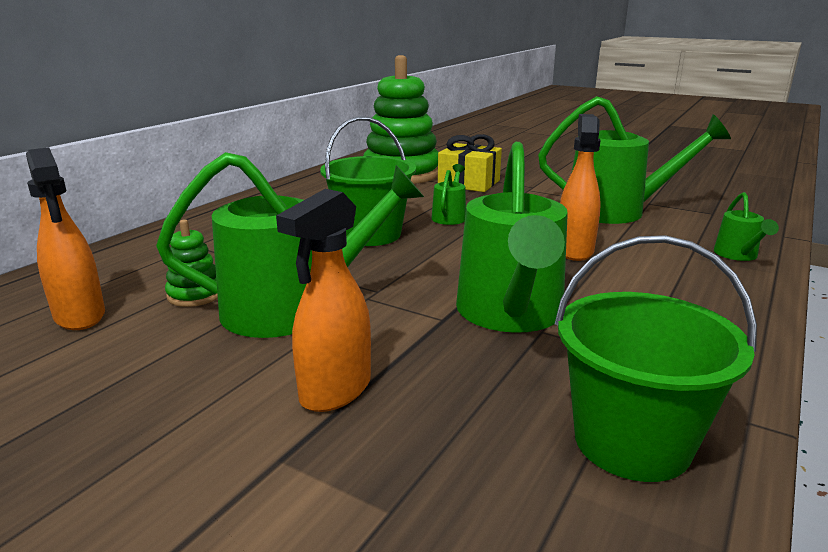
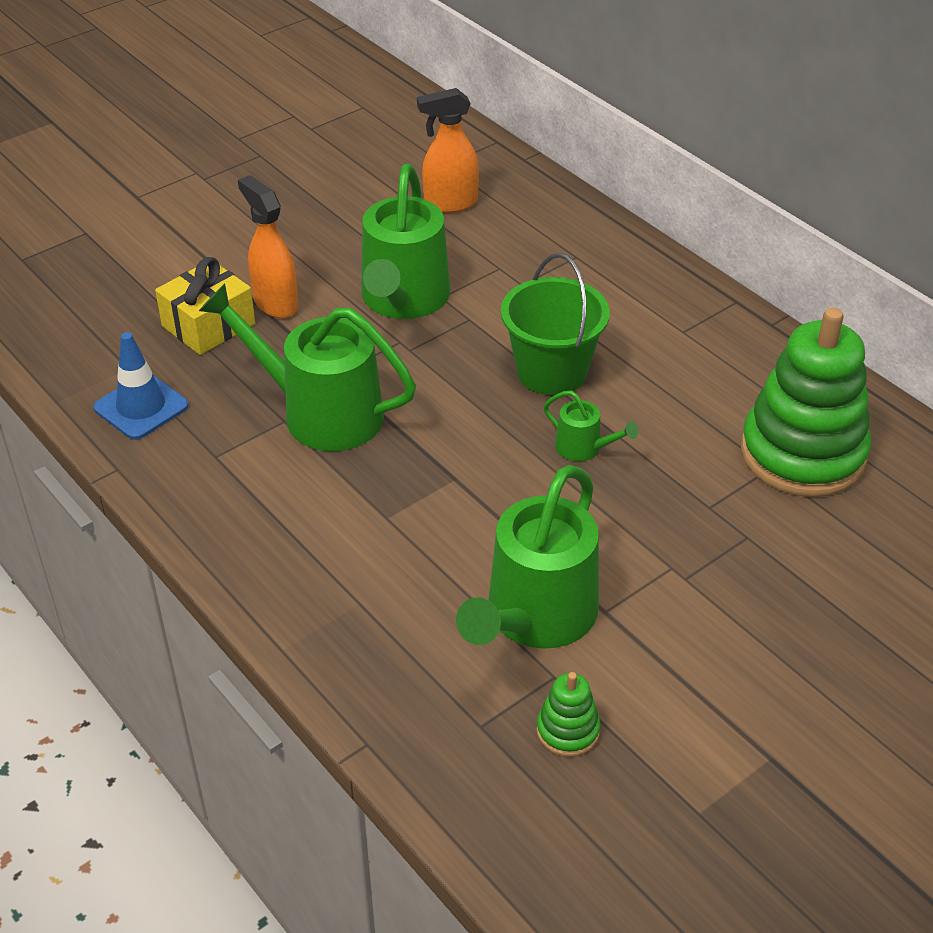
camera: 110 degrees right, 20 degrees up
green stacking toy [165,219,218,307] -> green stacking toy moved to [537,672,600,757]
yellow gift [438,134,502,192] -> yellow gift moved to [155,257,255,355]
green bucket [555,235,757,482] -> blue traffic cone [93,332,189,440]
orange spray bottle [560,114,601,261] -> none
green watering can [714,192,779,261] -> none

